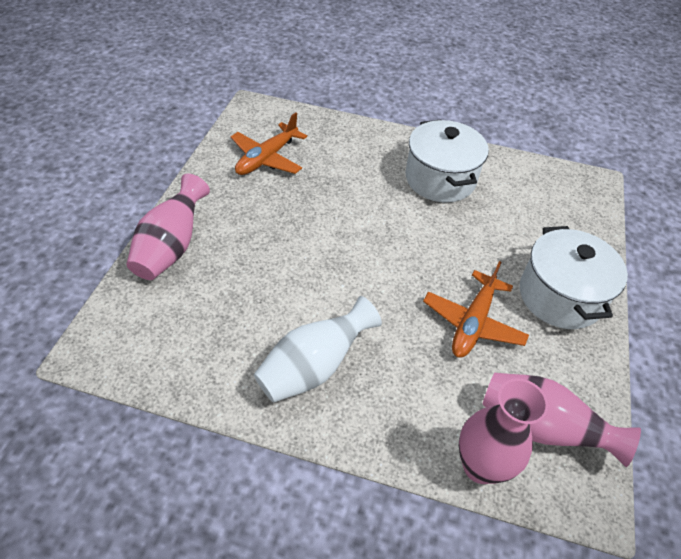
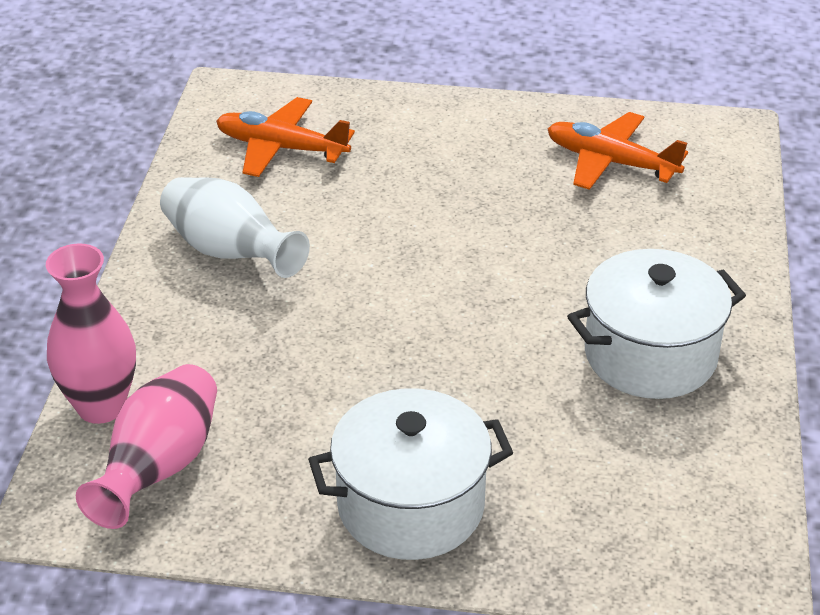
camera: 85 degrees right, 10 degrees down
pink vase [126,174,210,280] -> none
orange plane [423,261,529,358] -> orange plane moved to [216,97,355,177]

